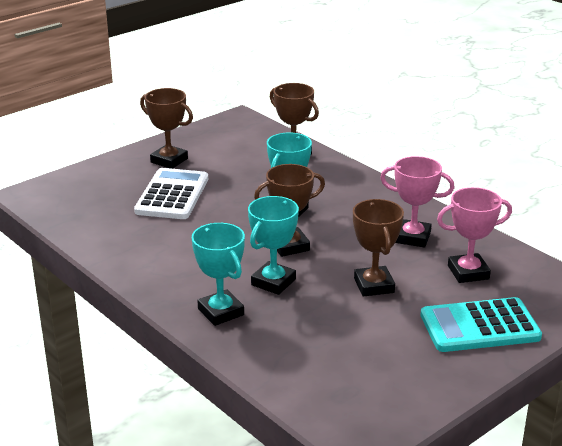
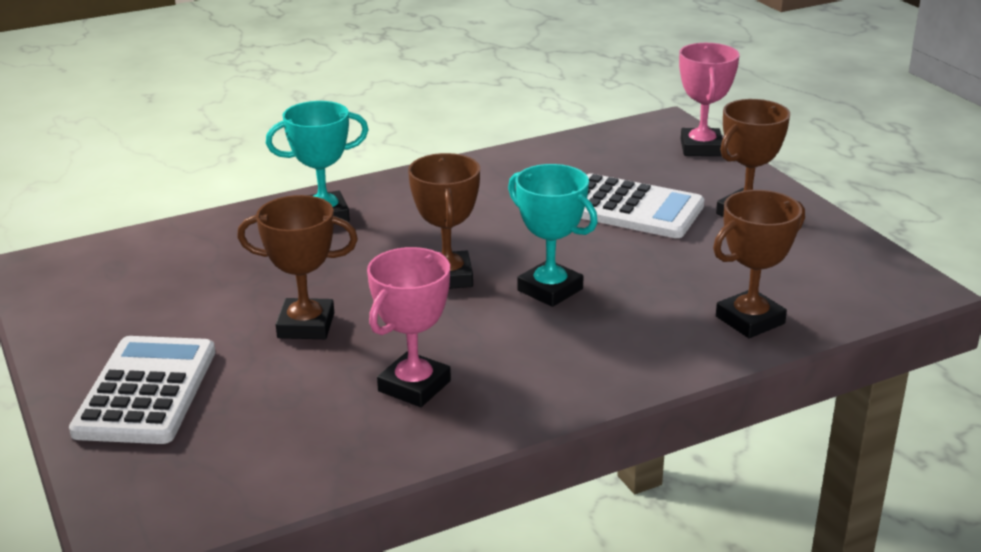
camera: 105 degrees right, 0 degrees up
turquoise trophy [248,196,299,295] -> none
turquoise calculator [421,297,542,352] -> white calculator [69,336,215,444]
pink trophy [437,187,512,283] -> pink trophy moved to [679,43,740,156]

